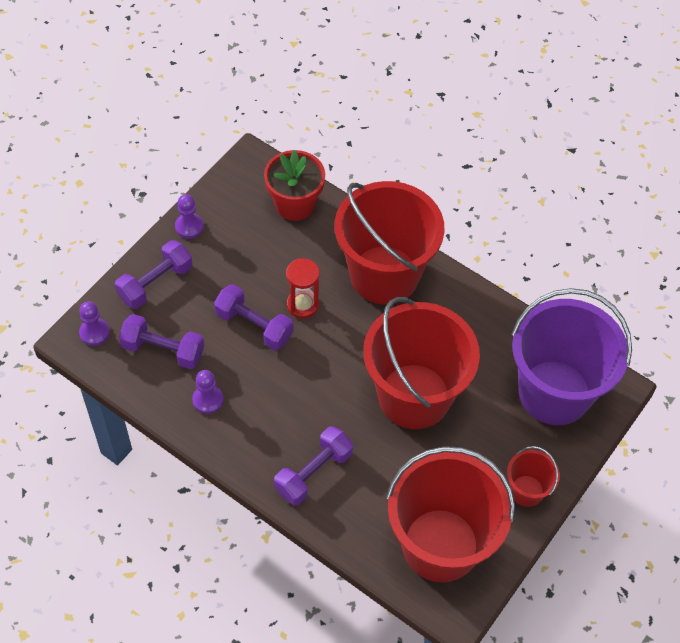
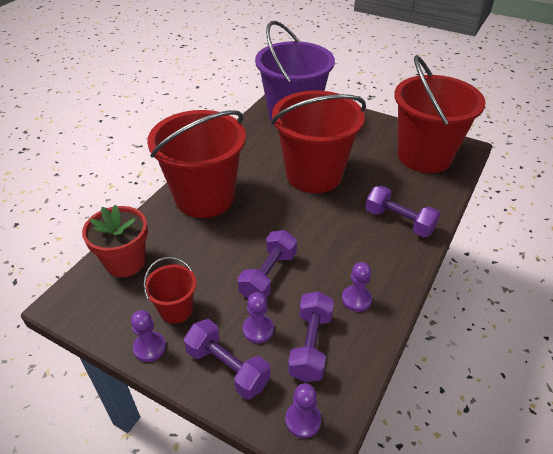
camera: 95 degrees left, 15 degrees down
red hourglass [286,258,320,319] -> none
red bucket [507,446,560,507] -> red bucket moved to [143,257,197,324]
none -> purple pawn [243,292,274,343]

